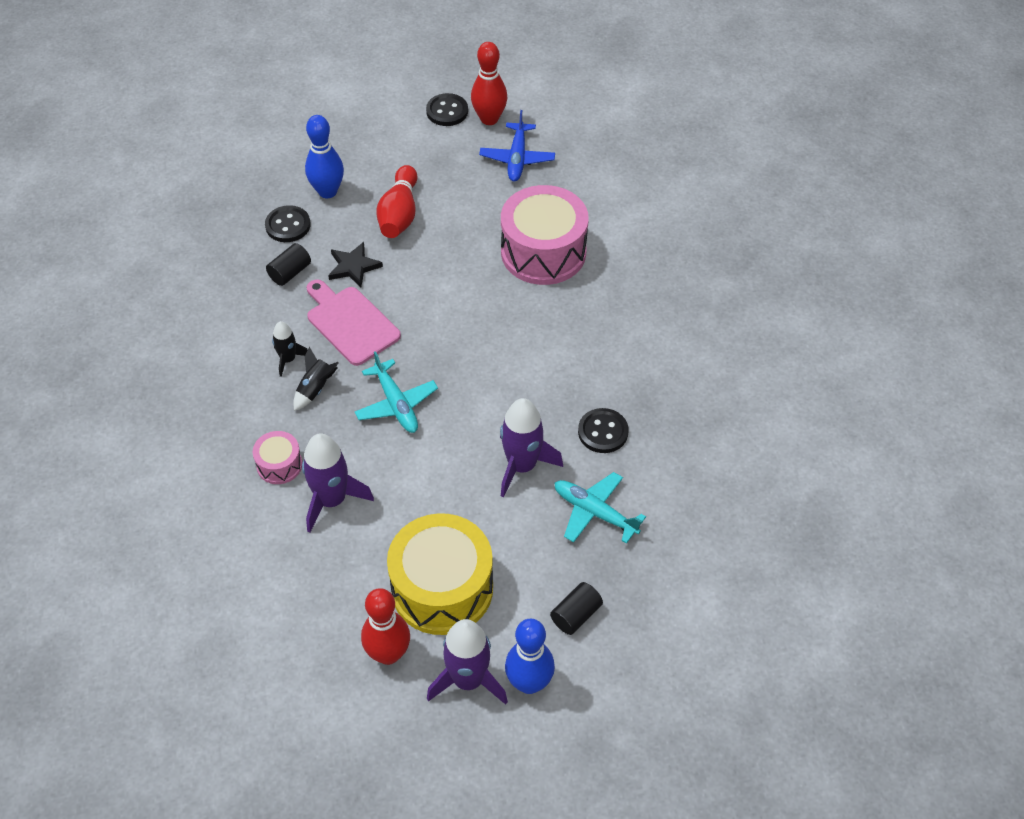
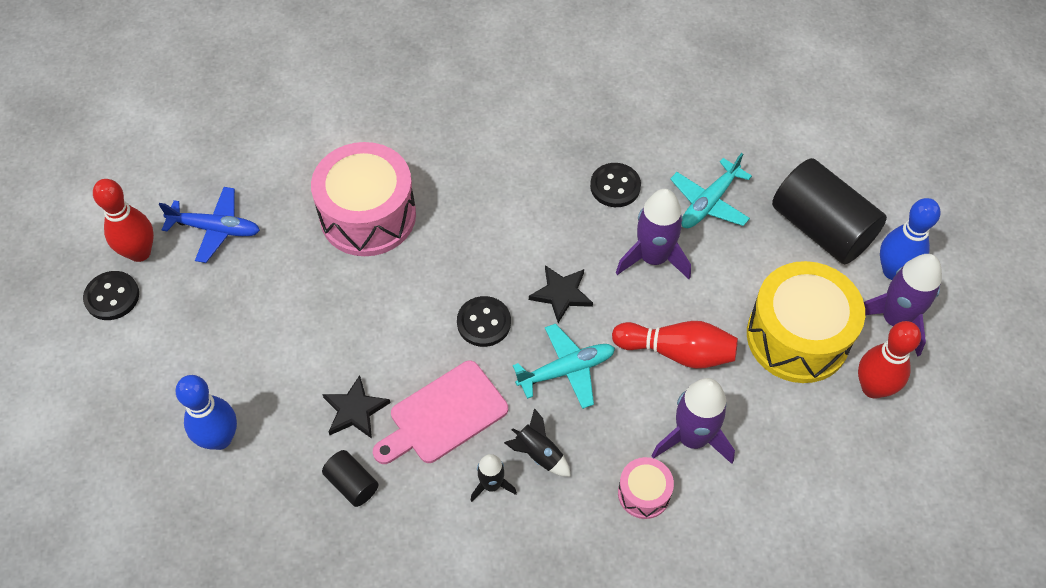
camera: 85 degrees left, 5 degrees up
black button [265,205,311,242] -> black button moved to [457,296,511,347]
red bowling pin [376,165,417,238] -> red bowling pin moved to [612,321,738,369]
black cylinder [550,582,603,635] -> black cylinder [772,158,887,264], size x2.16
none -> black star [529,265,593,323]

